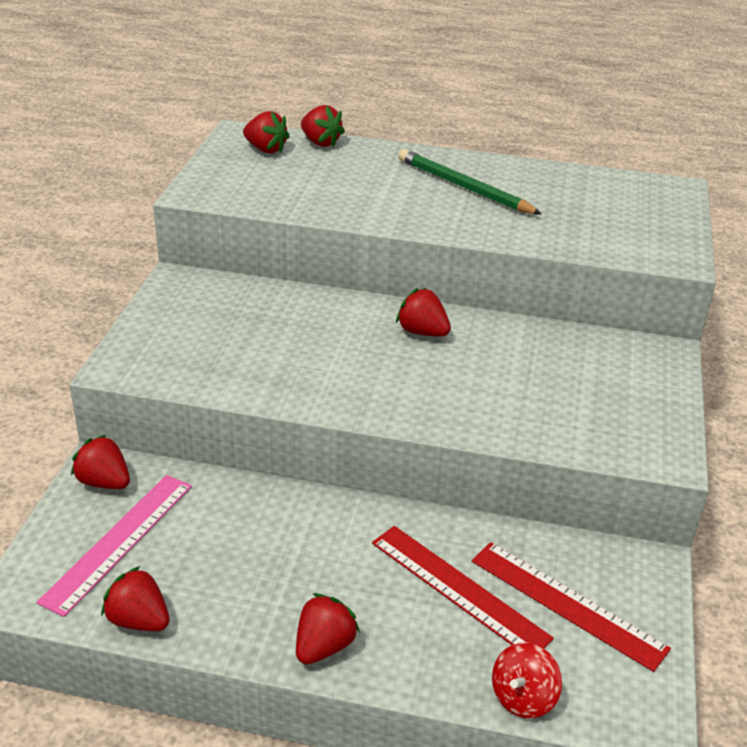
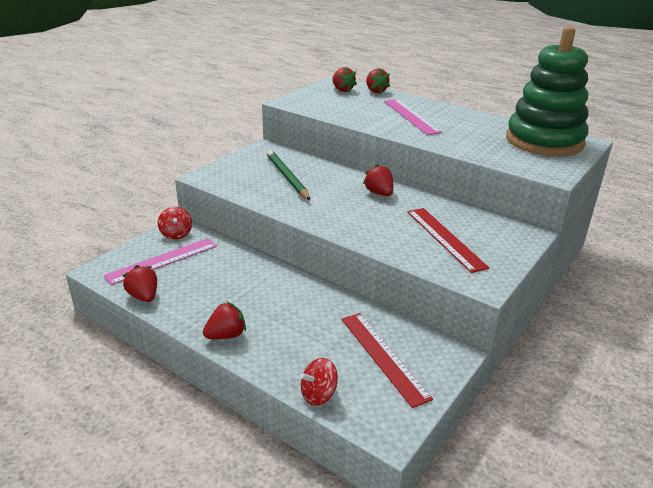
camera: 25 degrees right, 5 degrees down
red strawberry [71,434,130,489] -> red spinning top [158,207,192,240]
red ruler [372,526,554,648] -> red ruler moved to [407,208,489,273]
green pencil [398,149,542,215] -> green pencil moved to [266,150,310,200]
none -> pink ruler [384,99,442,135]
none -> green stacking toy [506,26,589,156]

